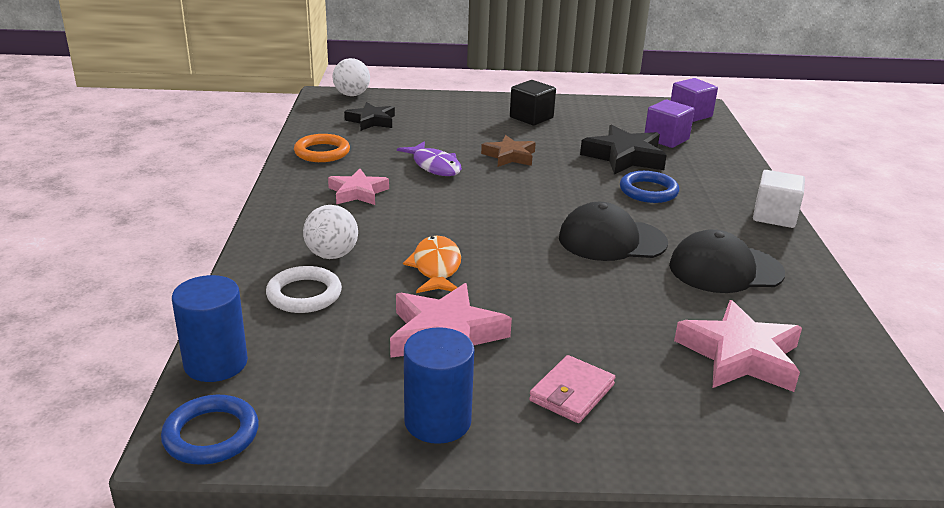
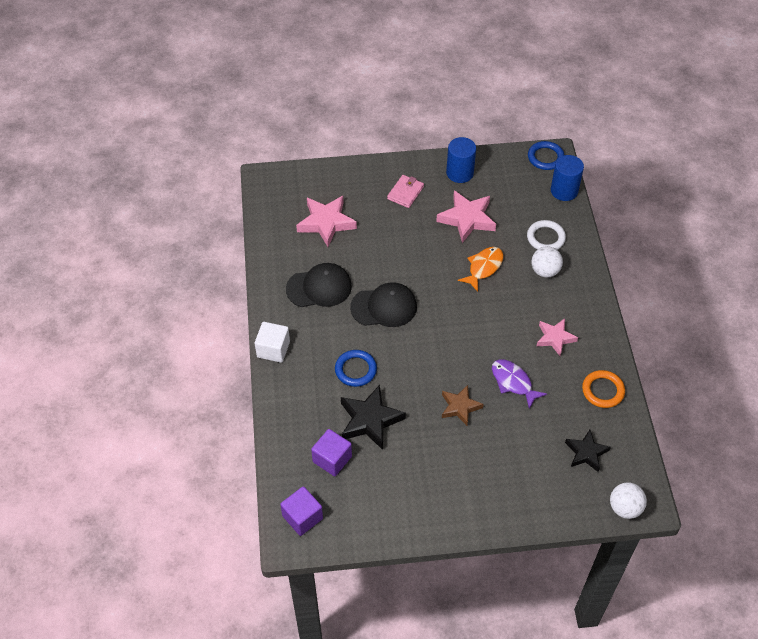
camera: 175 degrees right, 25 degrees up
orange fish [403,236,461,293] -> orange fish turned 135 degrees counterclockwise [458,247,503,292]
black cube [510,80,556,126] -> none

